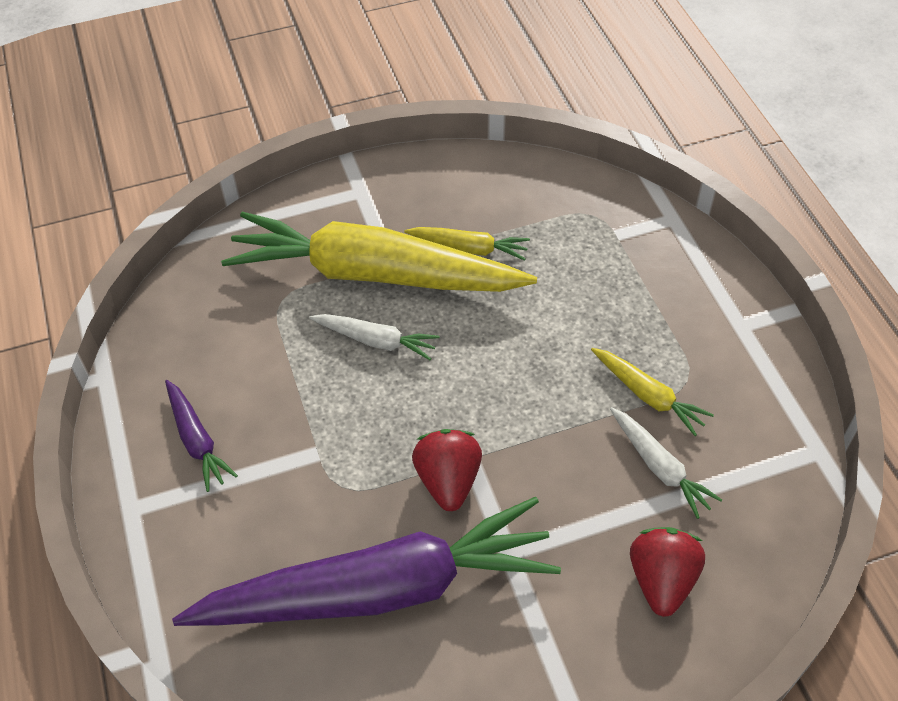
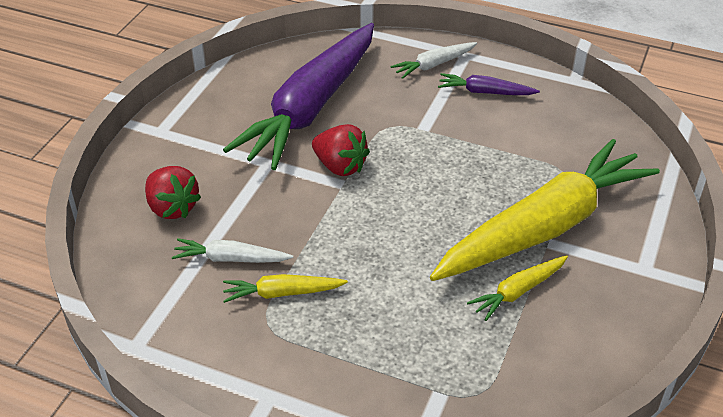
camera: 130 degrees right, 10 degrees down
white carrot [309,314,439,360] -> white carrot moved to [391,42,477,79]

